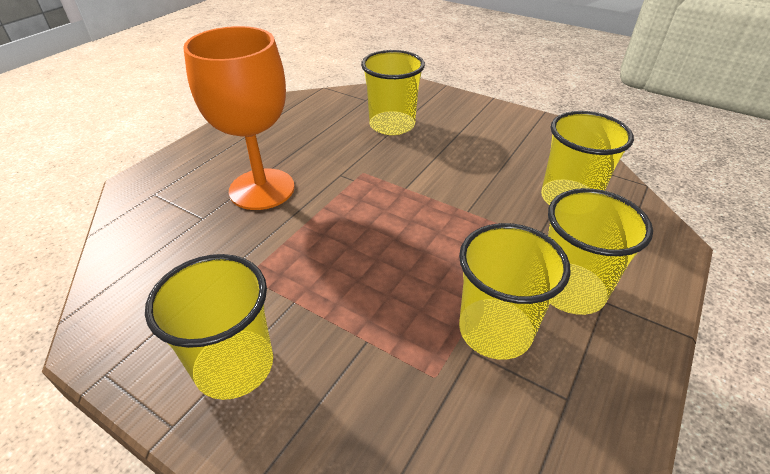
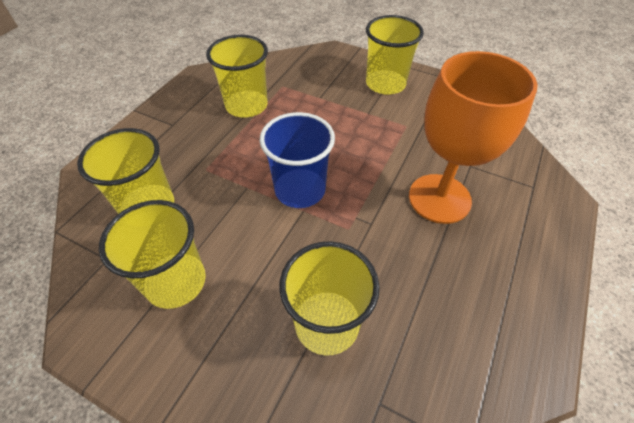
camera: 175 degrees right, 10 degrees up
yellow cup [548,188,653,315] -> yellow cup moved to [99,200,206,309]
none -> blue cup [260,112,335,208]

